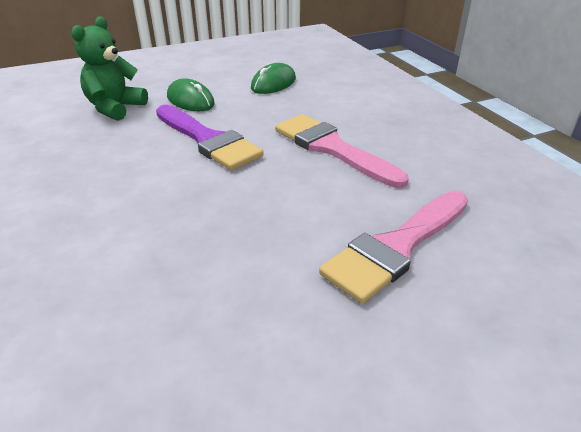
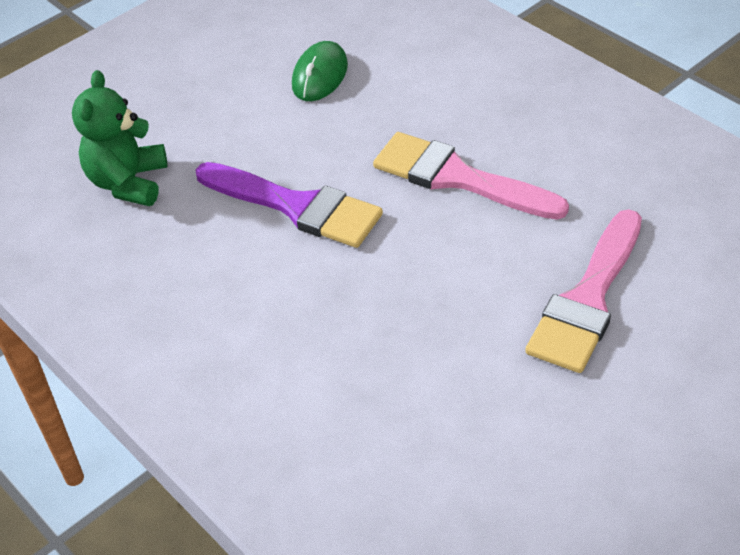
camera: 15 degrees left, 10 degrees up
green mouse [167,78,215,111] -> none

